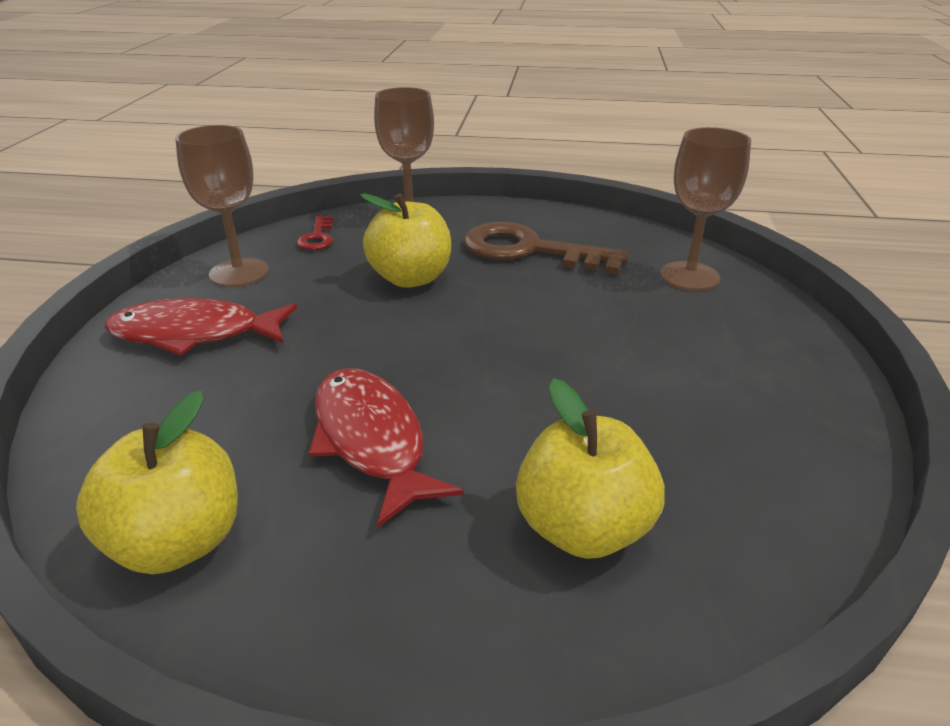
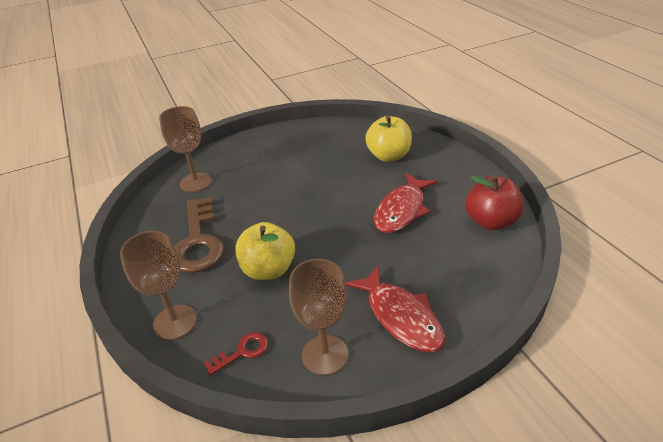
camera: 120 degrees left, 5 degrees up
yellow apple [76,391,238,574] -> red apple [465,175,524,230]

